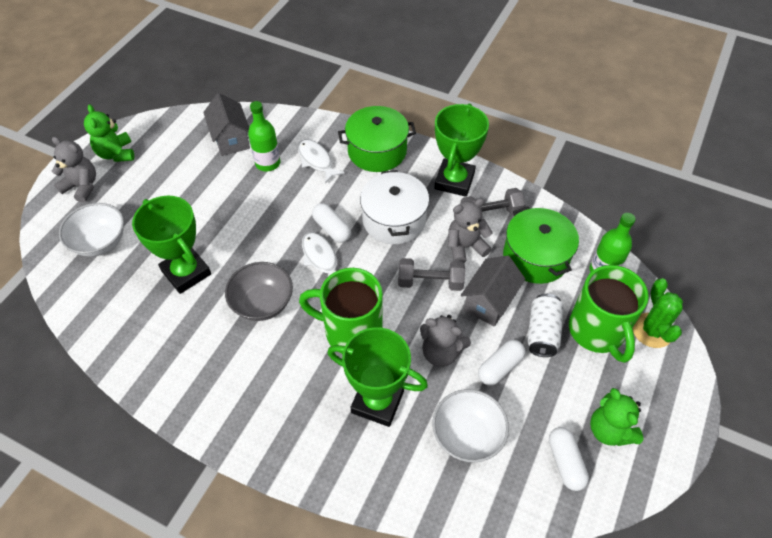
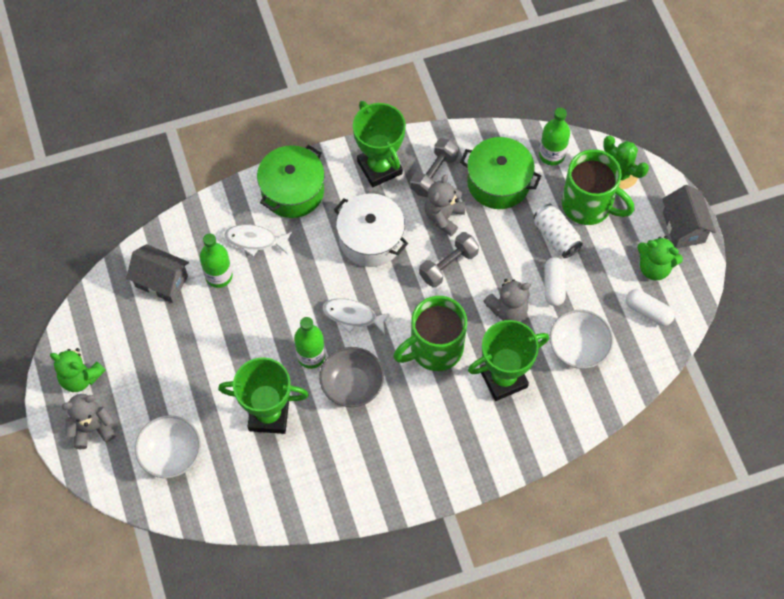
camera: 45 degrees left, 10 degrees up
white capsule [312,203,351,243] -> none
grey house [461,255,525,327] -> grey house moved to [662,185,716,248]
none -> green bottle [294,317,325,369]

